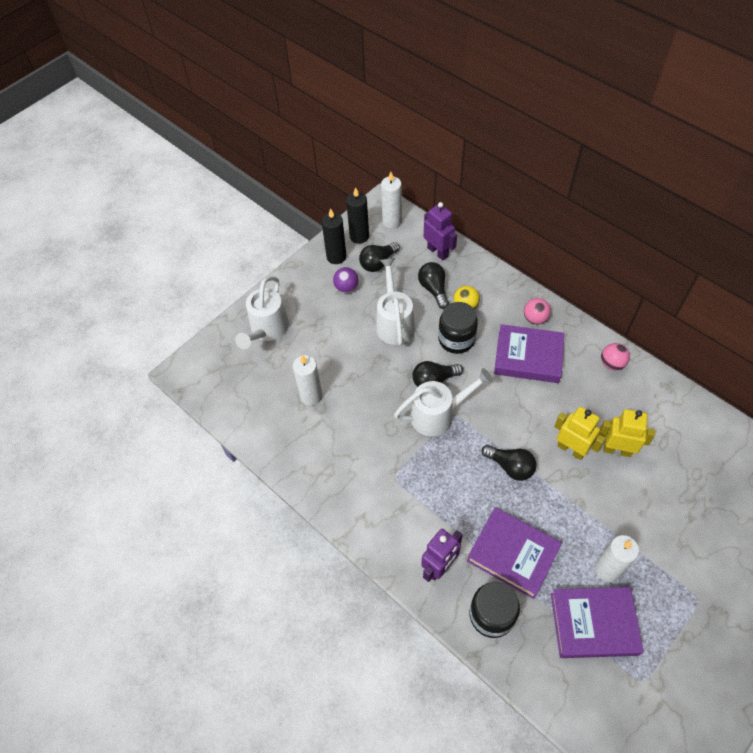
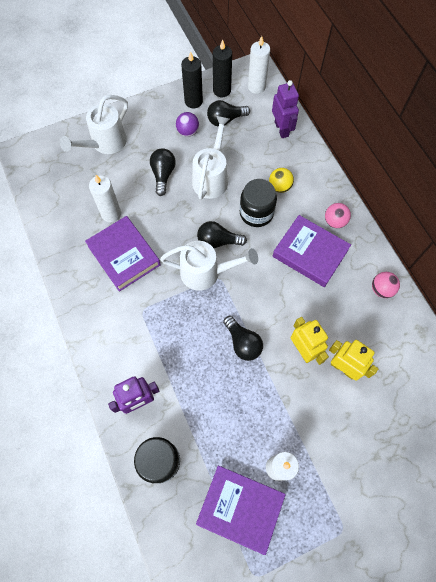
camera: 20 degrees right, 10 degrees up
black light bulb [418,262,449,309] -> black light bulb moved to [150,148,176,196]
purple book [467,507,562,599] -> purple book moved to [85,216,161,292]

